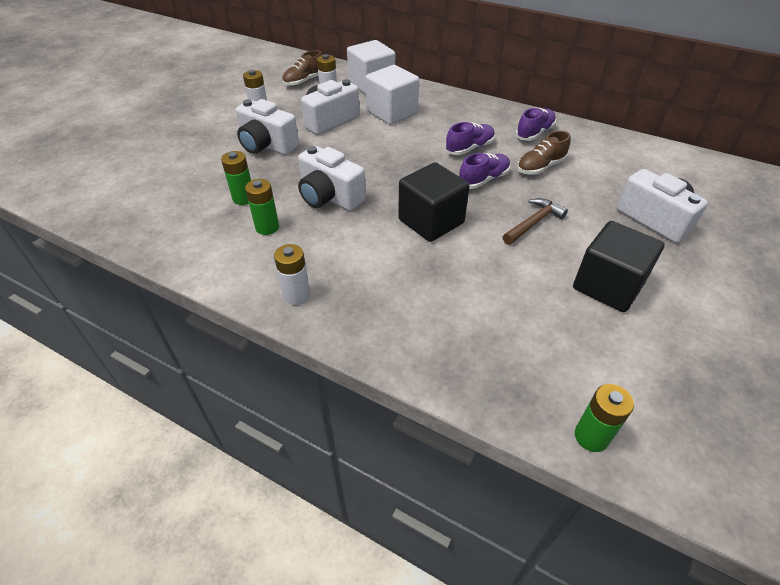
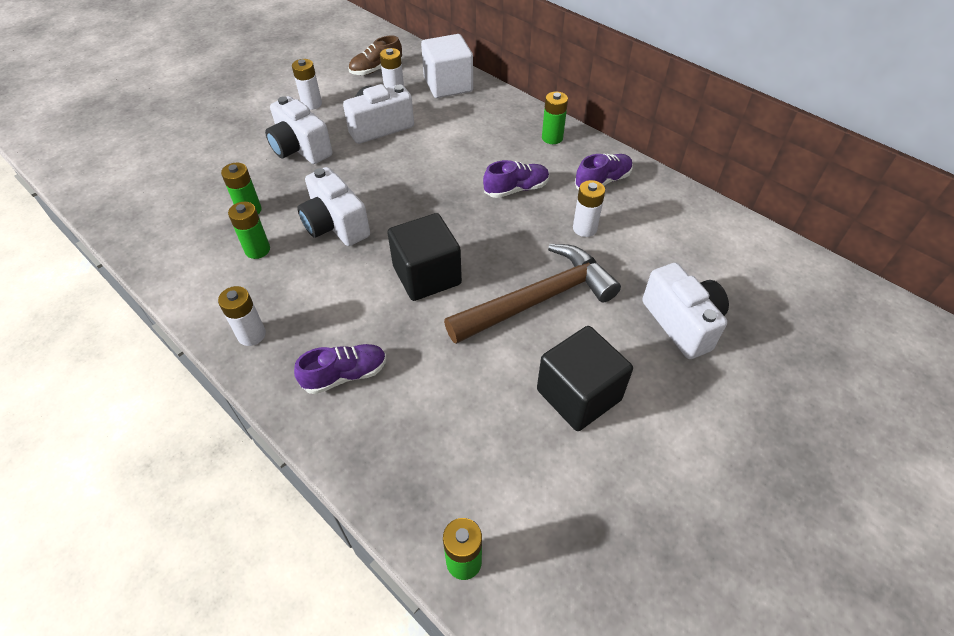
camera: 15 degrees right, 5 degrees up
white cube [366,65,419,125] -> none
purple shoe [459,153,510,189] -> purple shoe moved to [294,344,387,394]
brown hammer [503,198,568,245] -> brown hammer [444,244,621,344], size x1.93
brown shoe [517,131,571,175] -> white battery [573,180,605,237]
none -> green battery [542,92,568,144]

